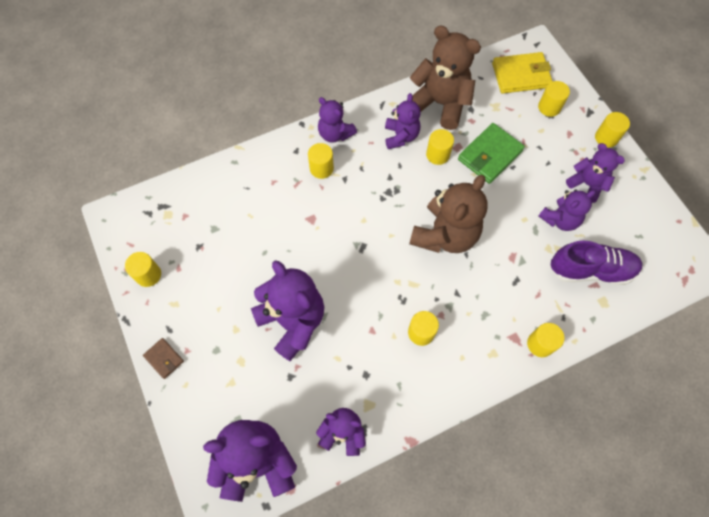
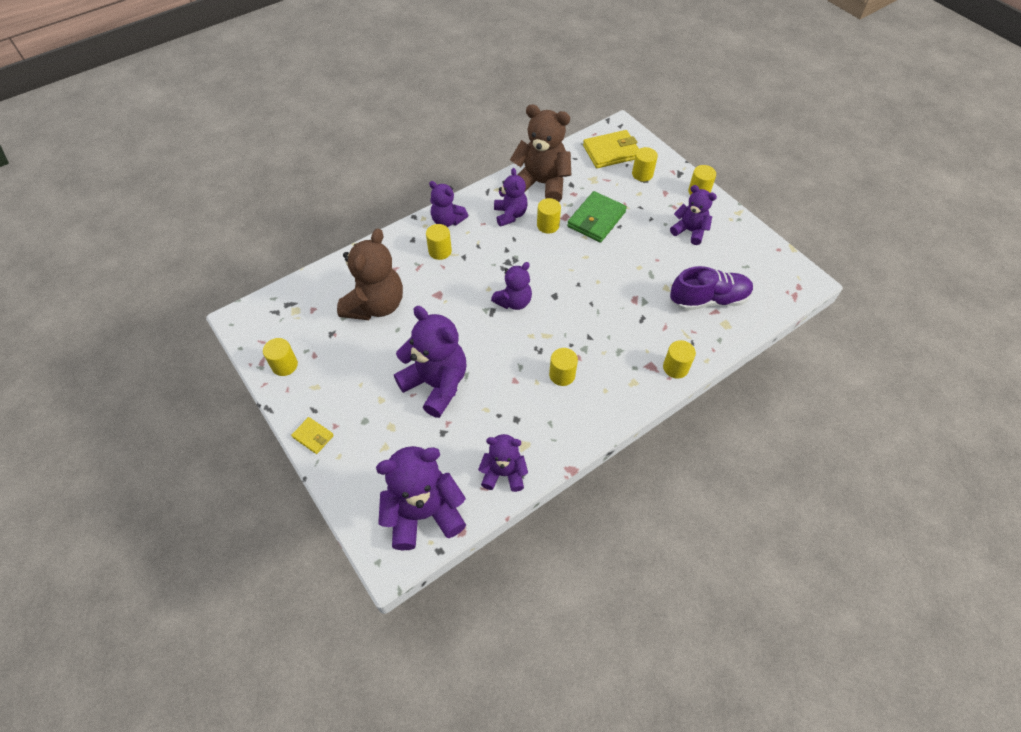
camera: 10 degrees left, 10 degrees down
brown wallet [143,338,184,379] -> yellow wallet [291,417,334,454]
brown teddy bear [409,175,487,253] -> brown teddy bear moved to [337,228,403,320]
purple teddy bear [539,190,596,231] -> purple teddy bear moved to [491,262,532,310]

